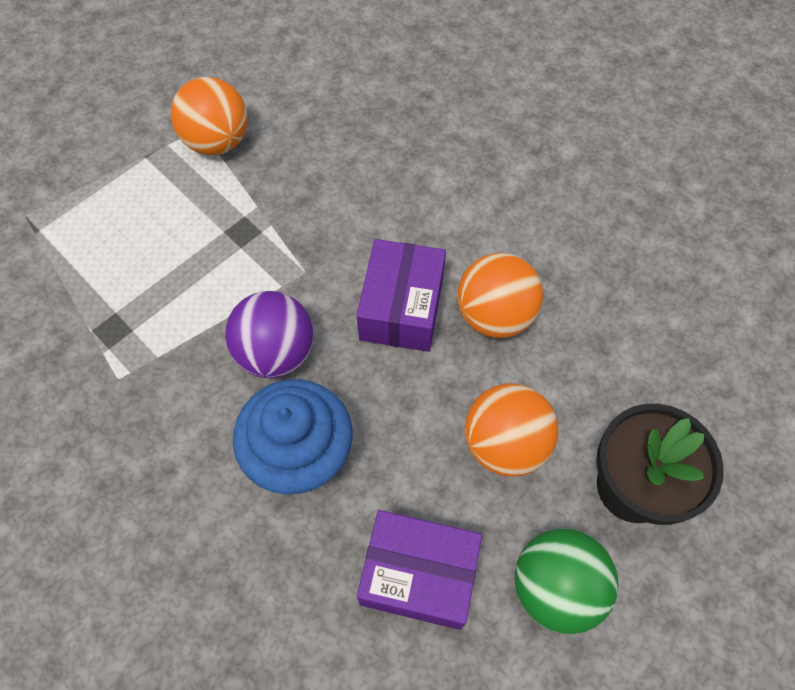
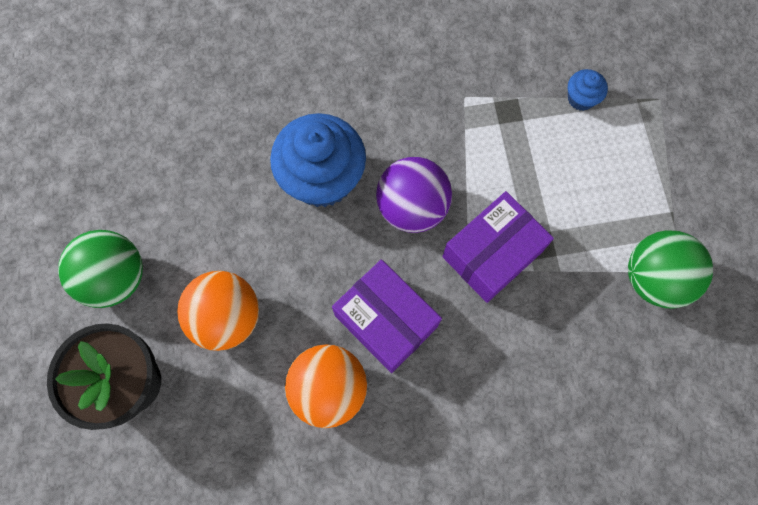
camera: 125 degrees right, 10 degrees up
orange ball [171,77,248,155] -> green ball [628,230,713,309]
purple box [357,510,482,630] -> purple box moved to [442,191,554,303]
none -> blue cupcake [568,69,608,111]

